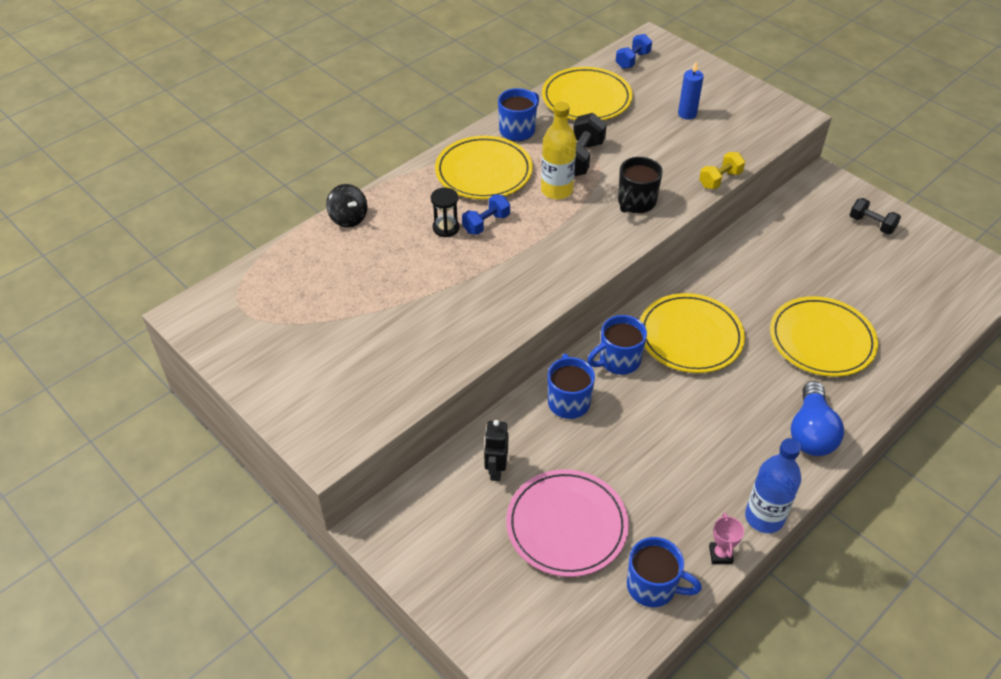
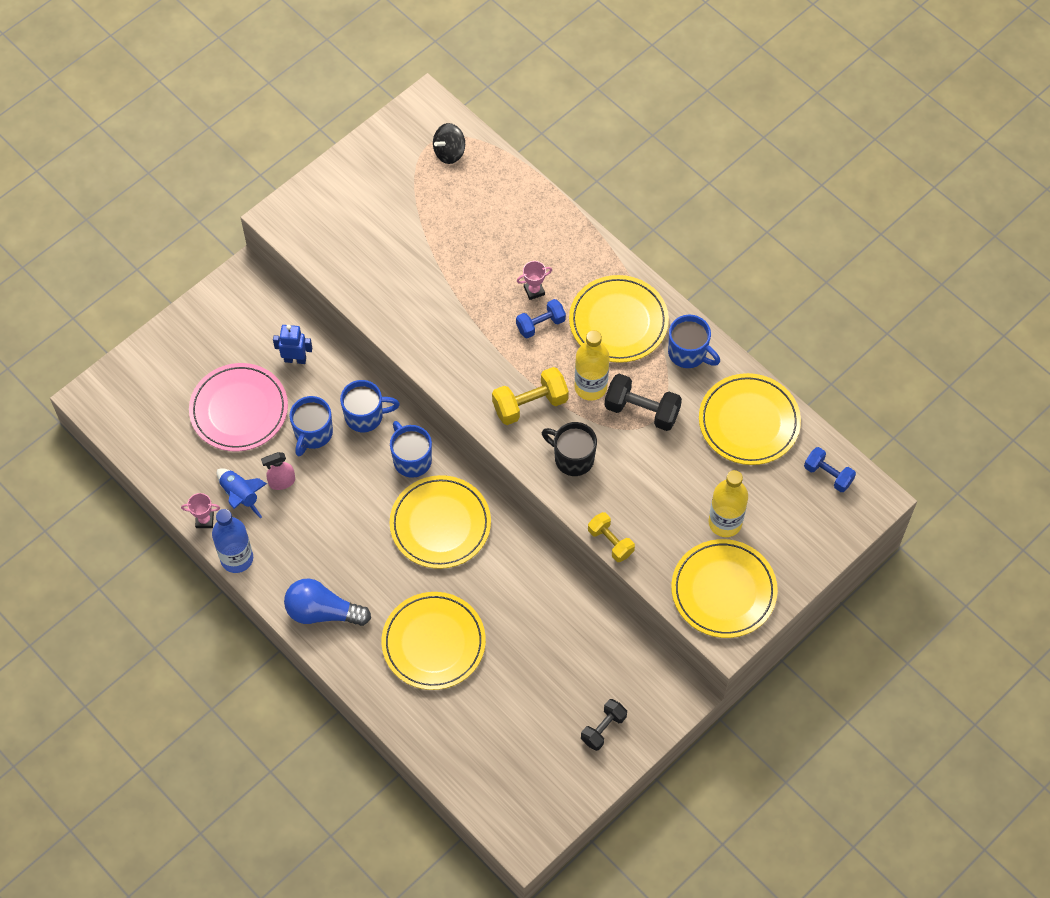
camera: 90 degrees right, 15 degrees up
black spinning top [326,184,368,227] -> black spinning top moved to [433,123,465,164]
black hourglass [431,187,460,237] -> pink trophy [517,261,552,300]
blue dumbbell [462,195,510,235] -> blue dumbbell turned 75 degrees counterclockwise [516,299,566,338]
black robot [484,420,508,481] -> blue robot [273,325,312,364]
blue mug [627,537,702,607] -> blue mug moved to [289,396,333,456]
blue candle [678,62,704,120] -> yellow bottle [708,470,748,537]
none -> blue rocket [217,468,267,518]
none -> pink spray bottle [261,452,295,490]
none -> yellow dumbbell [492,367,569,425]
none -> yellow plate [671,539,778,638]

